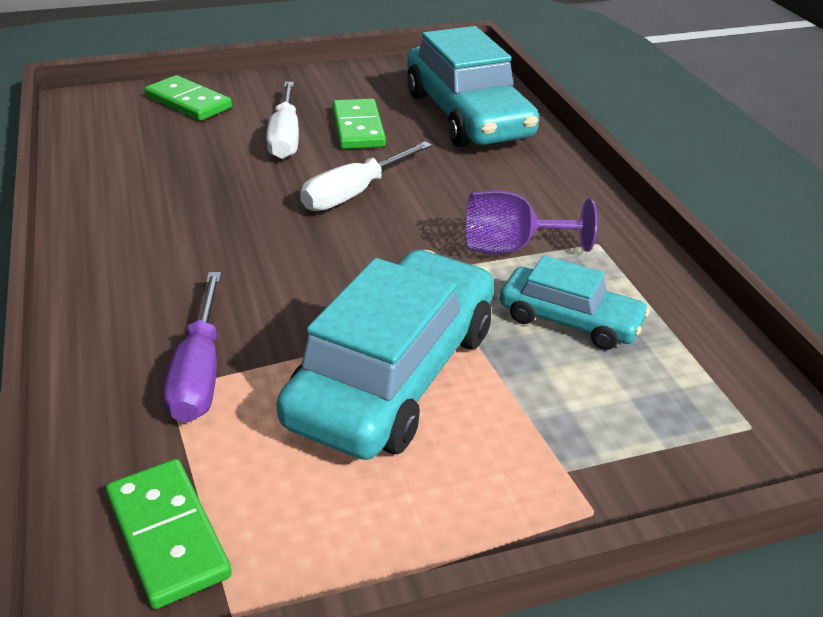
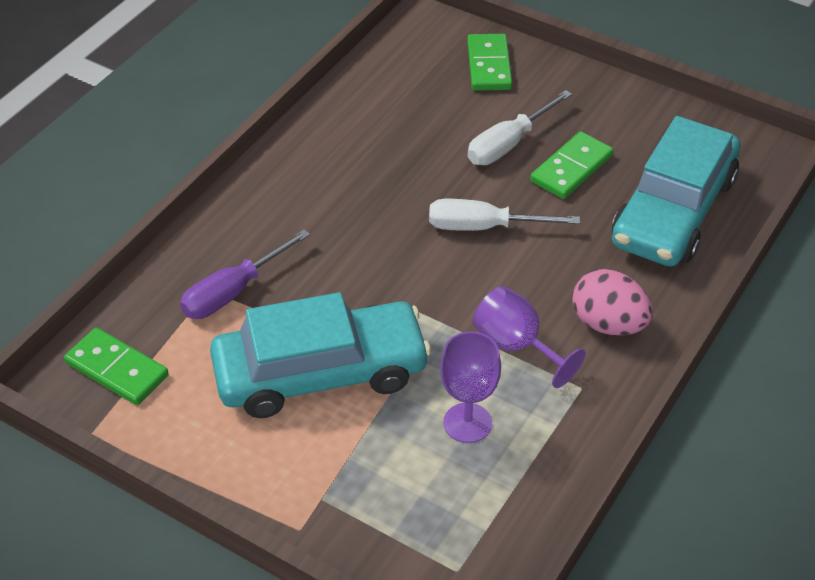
camera: 50 degrees right, 10 degrees up
green domino [106,459,232,609] -> green domino turned 75 degrees counterclockwise [64,328,169,405]
turquoise car [500,255,650,350] -> purple goblet [440,331,501,443]
none -> pink egg [572,269,653,335]

